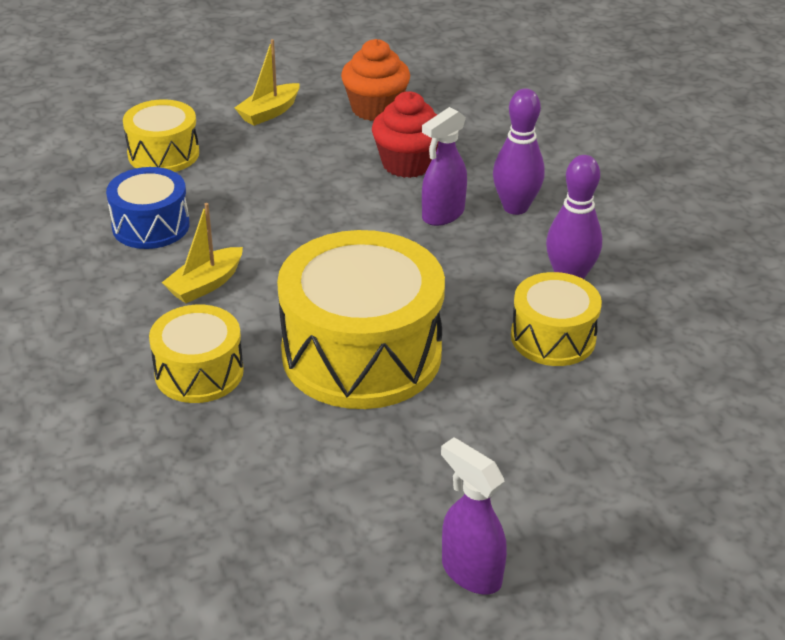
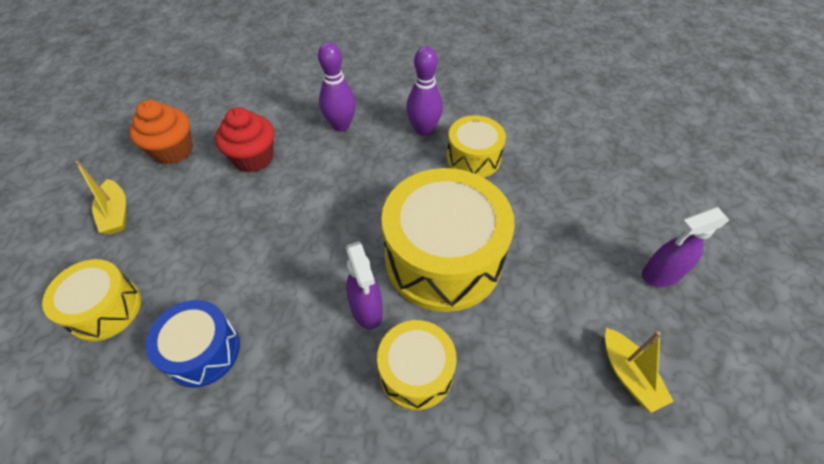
camera: 65 degrees left, 15 degrees up
yellow boat [162,203,243,303] -> yellow boat moved to [605,328,674,413]
purple spray bottle [422,107,467,226] -> purple spray bottle moved to [346,241,383,329]

